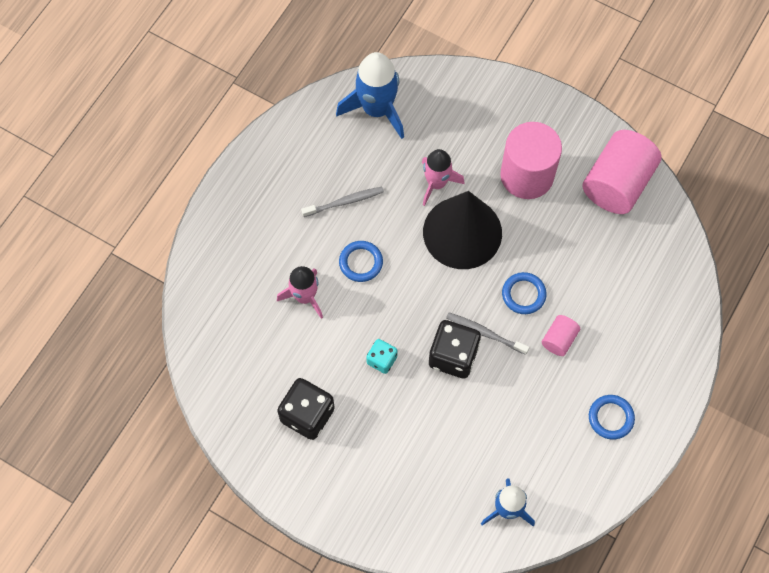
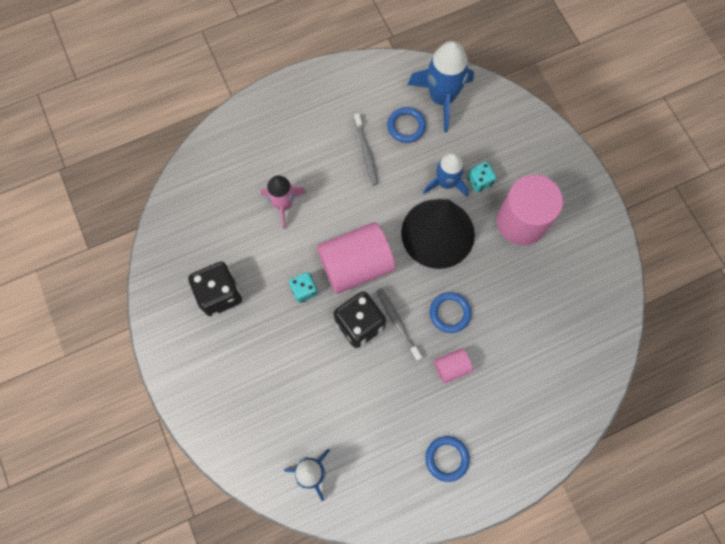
camera: 35 degrees right, 5 degrees up
grey toothbrush [301,187,384,217] -> grey toothbrush turned 60 degrees clockwise [354,113,378,185]
blue ring [339,241,383,282] -> blue ring moved to [387,107,426,143]
pink rocket [422,149,465,206] -> blue rocket [423,152,469,197]
pink cylinder [582,130,661,214] -> pink cylinder moved to [317,222,395,294]
none -> turquoise dice [467,161,496,193]

